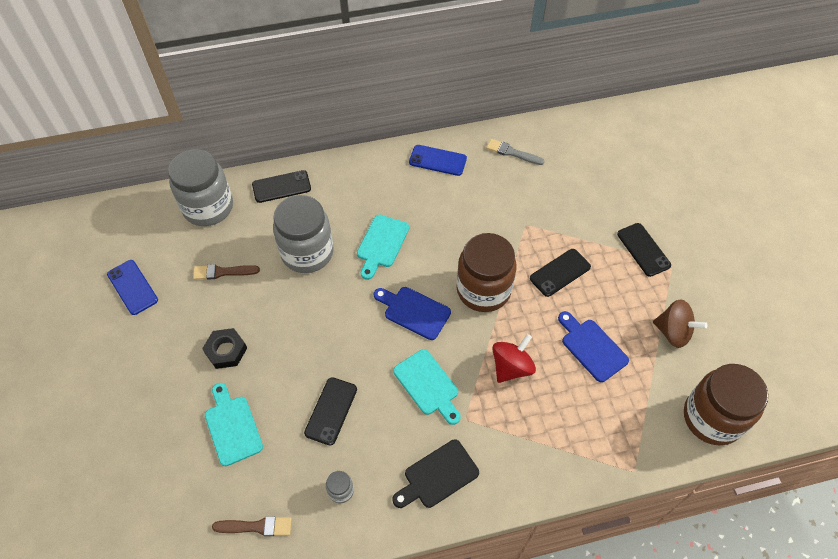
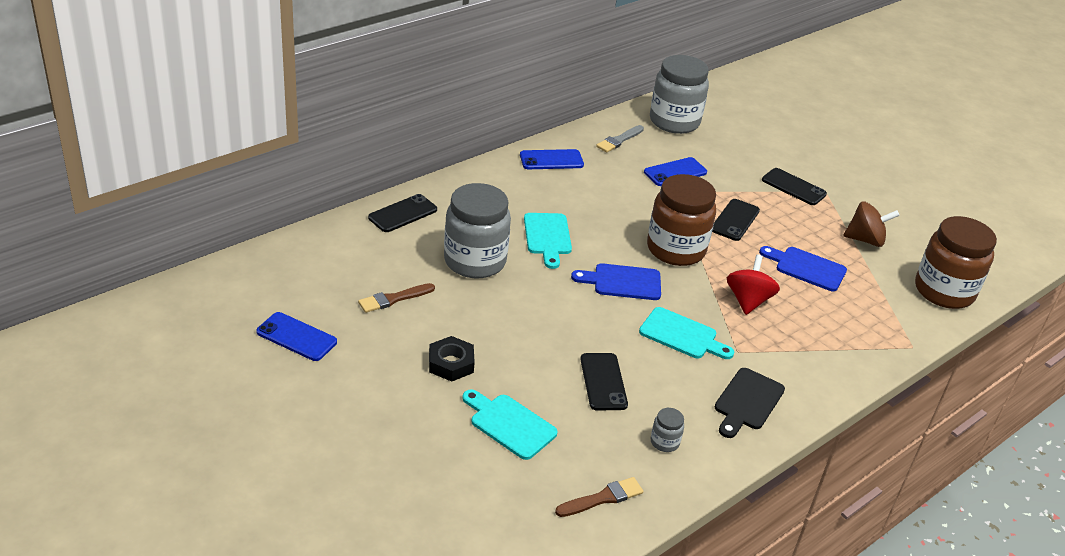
camera: 30 degrees left, 20 degrees down
grey jar [168,149,233,226] -> grey jar moved to [650,55,709,134]
grey brush [486,139,544,165] -> grey brush turned 45 degrees counterclockwise [596,125,644,152]
none -> blue phone [644,157,707,186]

